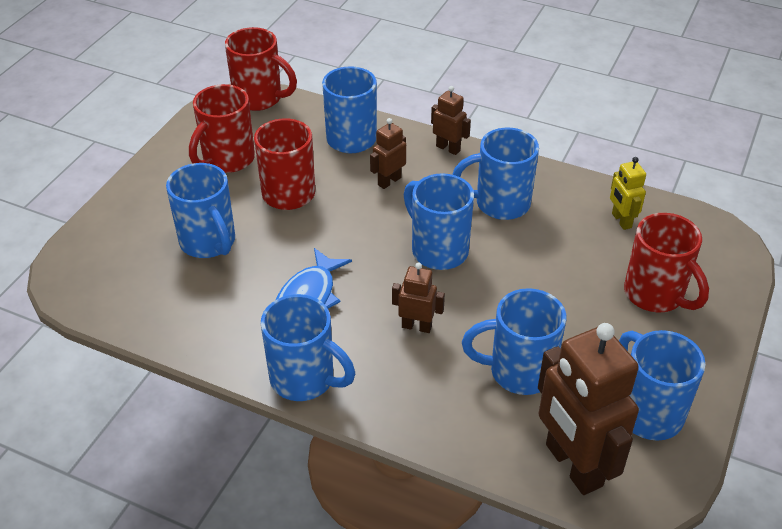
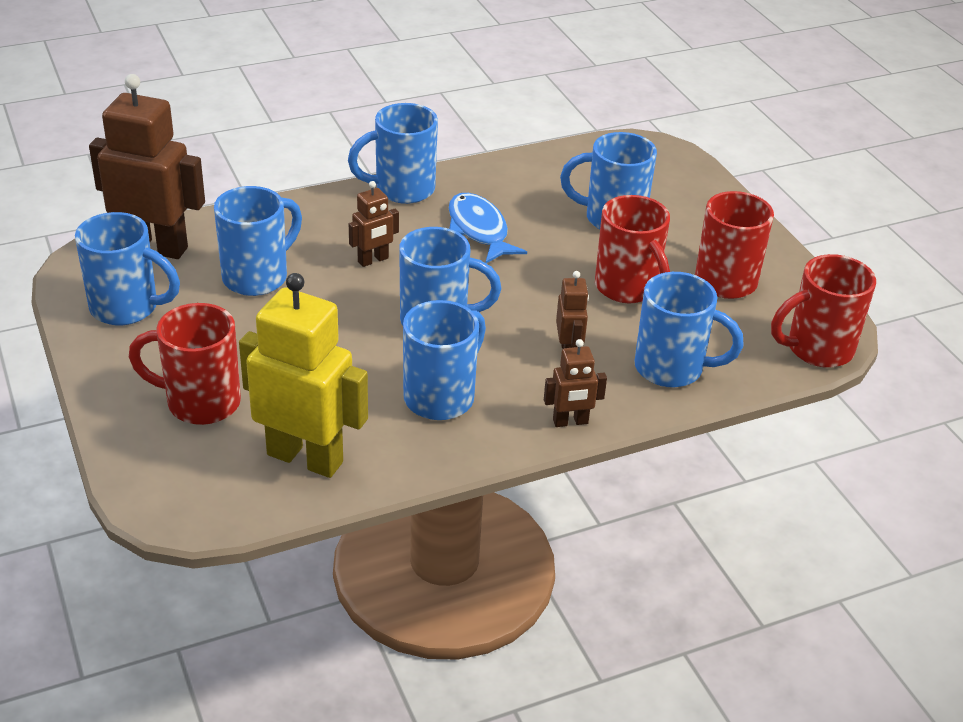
camera: 130 degrees right, 5 degrees down
yellow robot [610,157,646,230] -> yellow robot [239,273,368,478], size x2.08

